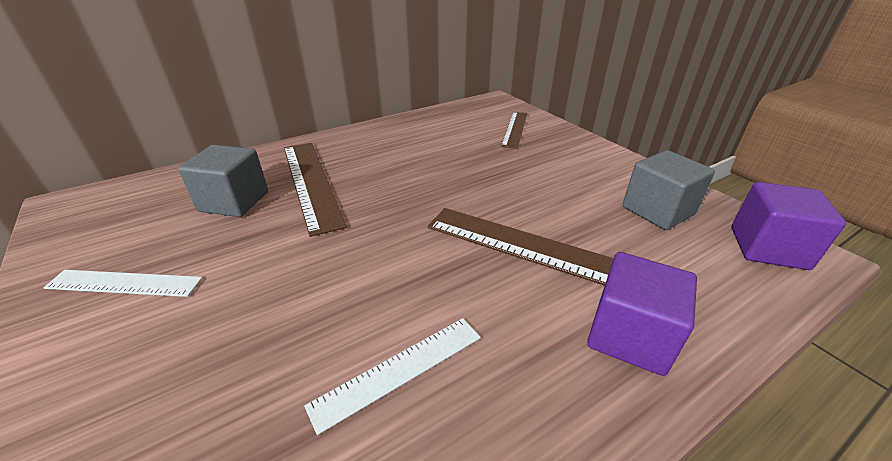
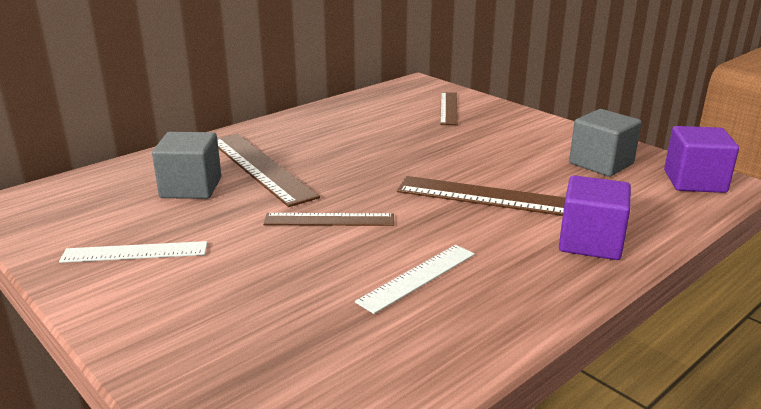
camera: 10 degrees left, 10 degrees down
none -> brown ruler [263,213,394,226]

